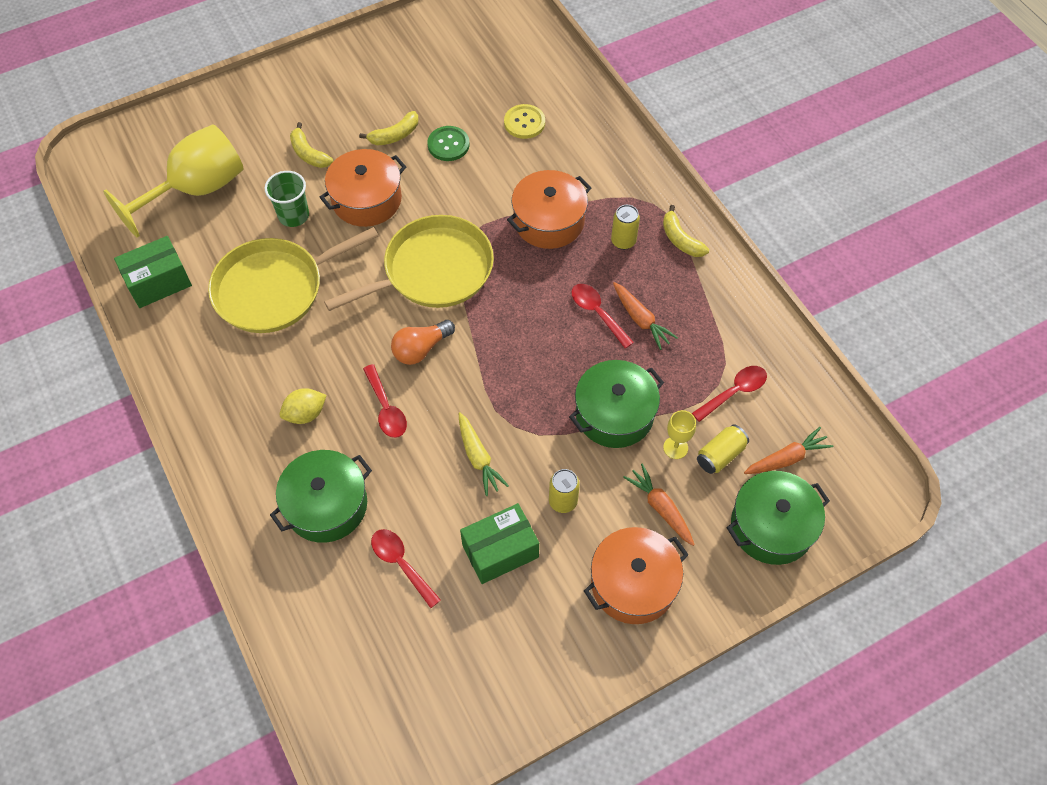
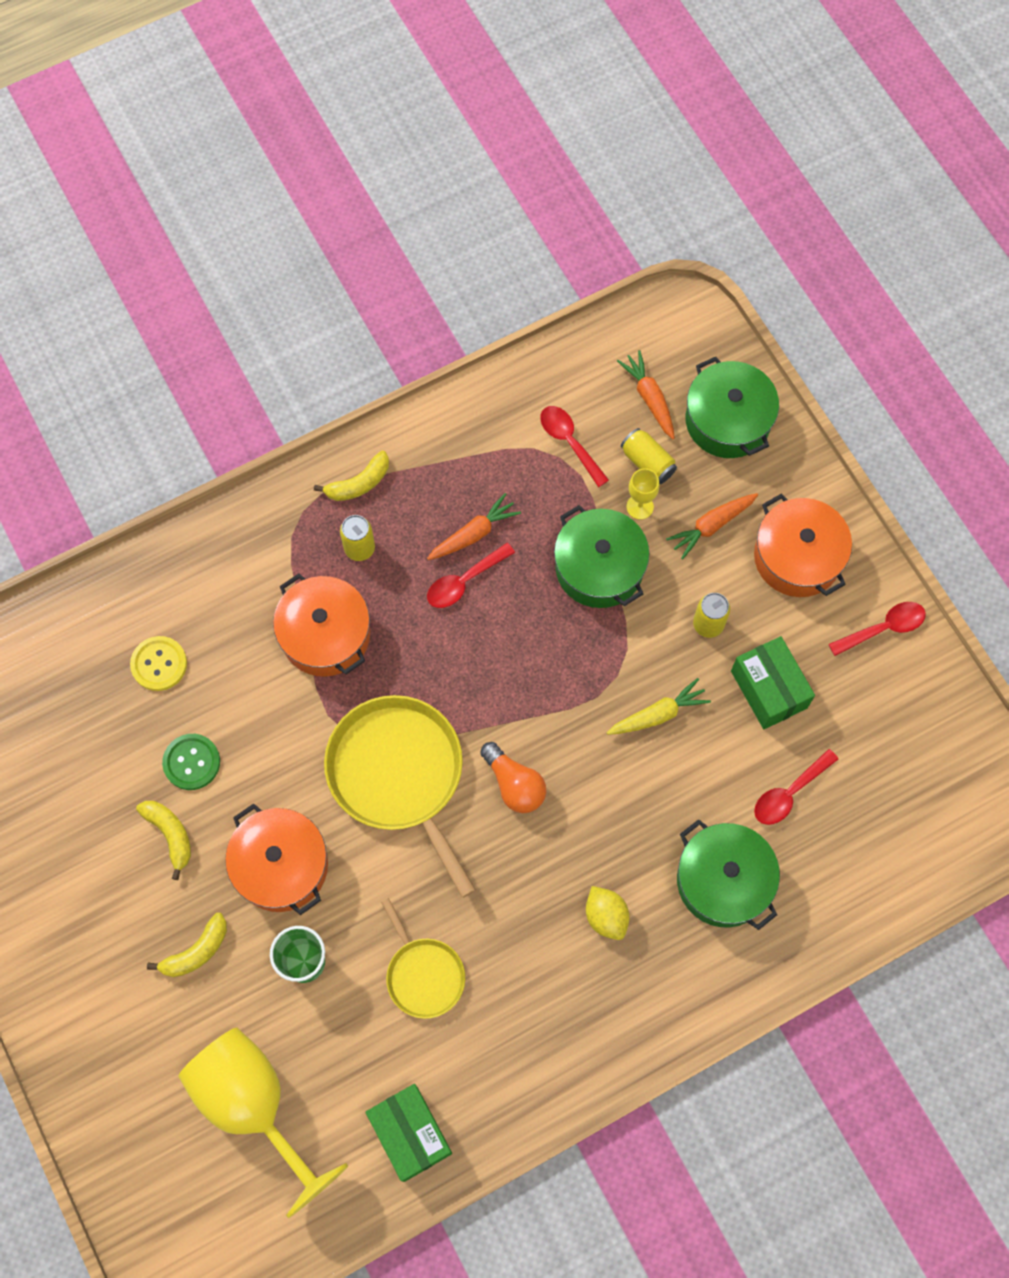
camera: 90 degrees left, 10 degrees up
yellow pan [208,227,378,333] -> yellow pan [381,898,465,1019], size x0.55
red spoon [363,364,407,438] -> red spoon moved to [829,602,926,656]

